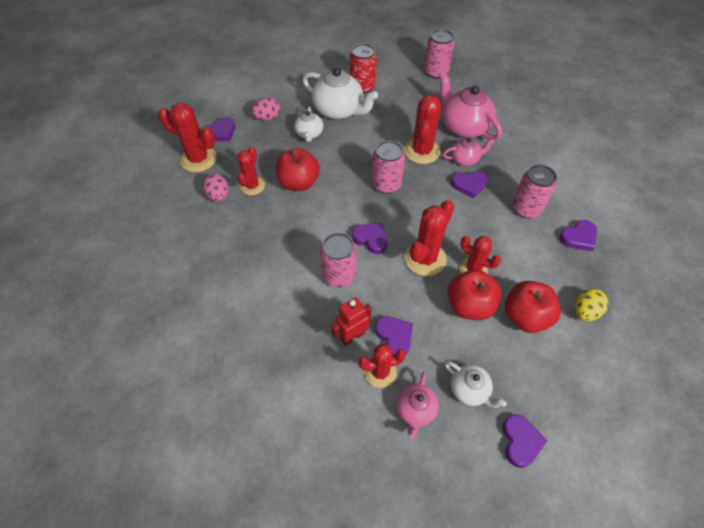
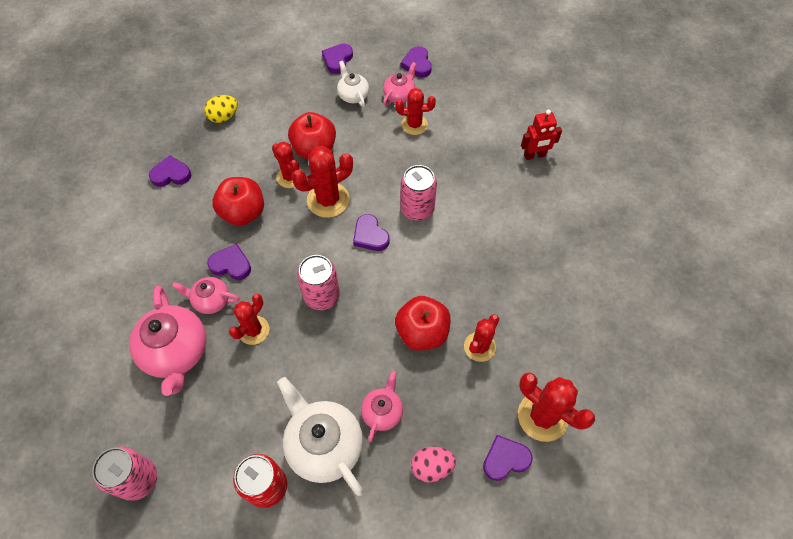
camera: 160 degrees left, 5 degrees up
pink egg [203,173,229,202] -> none
white teapot [294,107,323,142] -> pink teapot [361,371,403,442]
red robot [331,298,371,346] -> red robot moved to [521,110,562,160]
purple heart [375,316,413,356] -> purple heart moved to [401,46,432,78]
red cactus [404,95,441,164] -> red cactus [229,294,269,345], size x0.66
red apple [505,281,561,333] -> red apple moved to [212,177,264,226]
pink can [512,165,557,218] -> none

